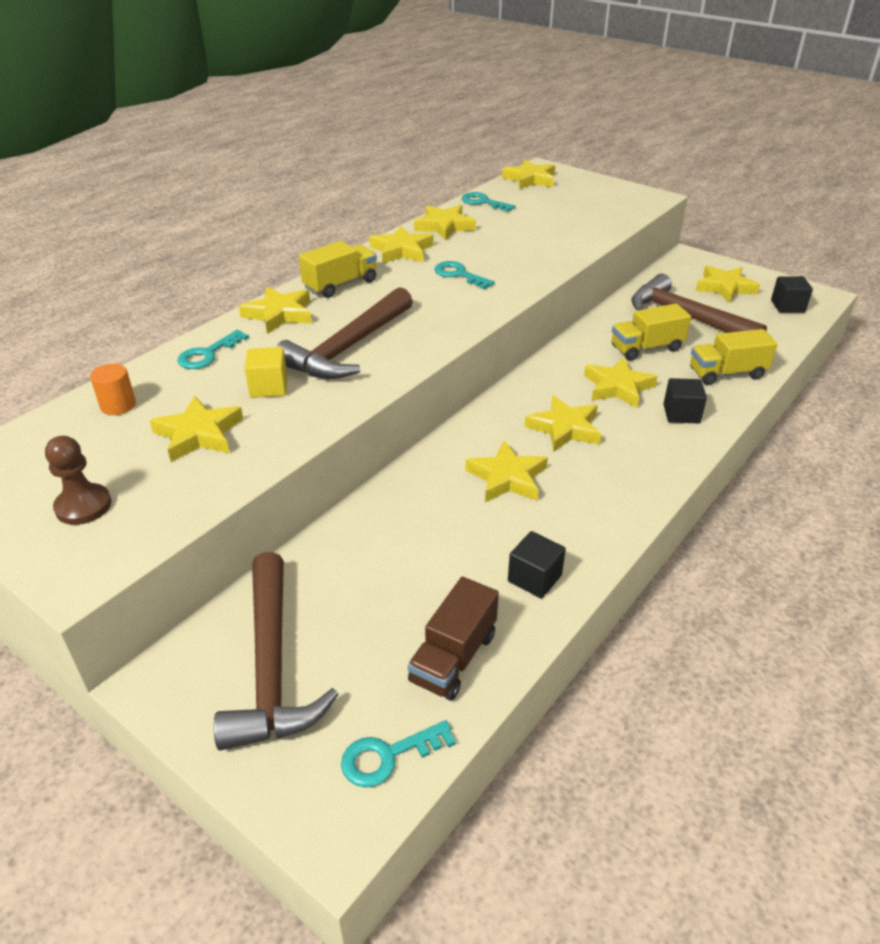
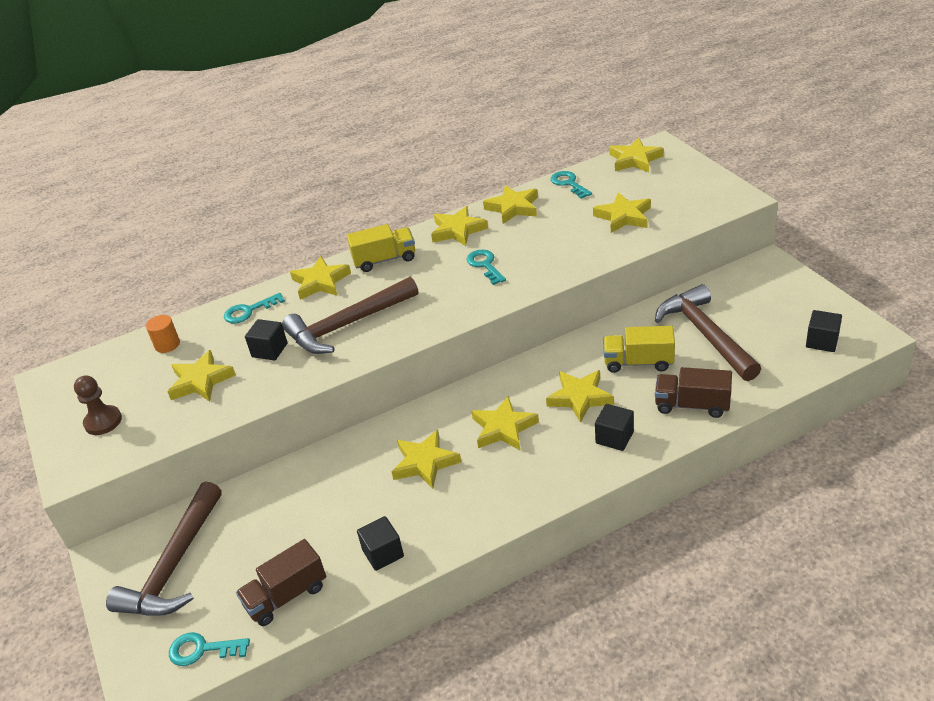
camera: 30 degrees right, 0 degrees up
yellow cube [245,347,287,398] -> black cube [245,319,288,360]
yellow truck [690,329,777,385] -> brown truck [655,367,732,418]
yellow star [696,265,760,303] -> yellow star moved to [593,193,651,233]

